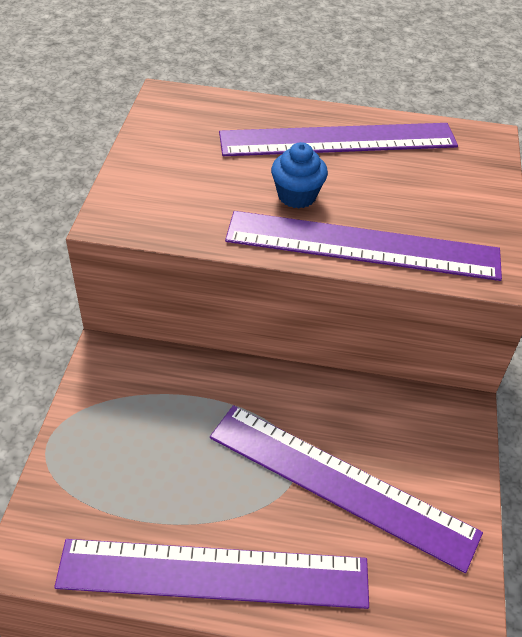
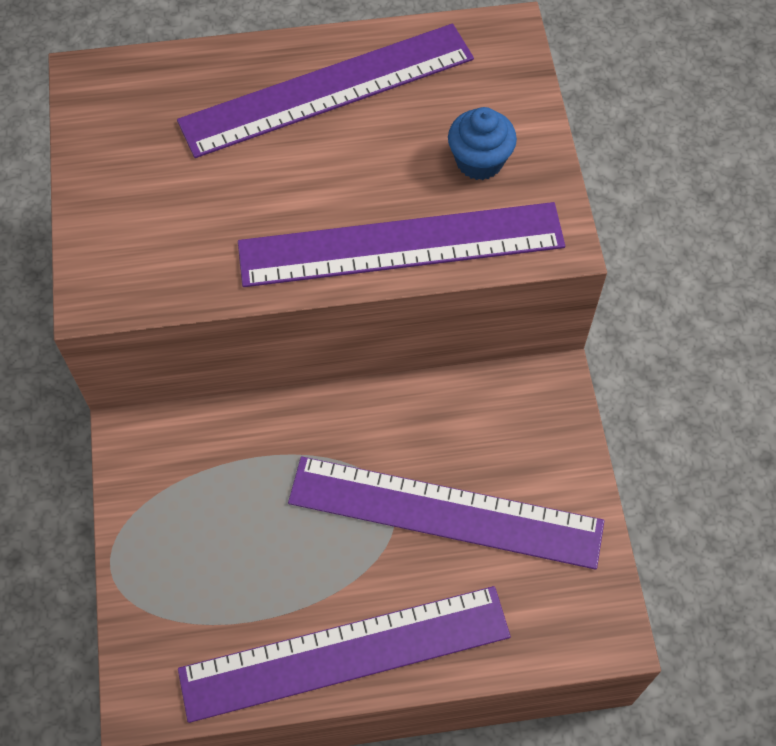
camera: 15 degrees left, 15 degrees up
blue cupcake [271,142,328,208] -> blue cupcake moved to [448,107,517,180]

